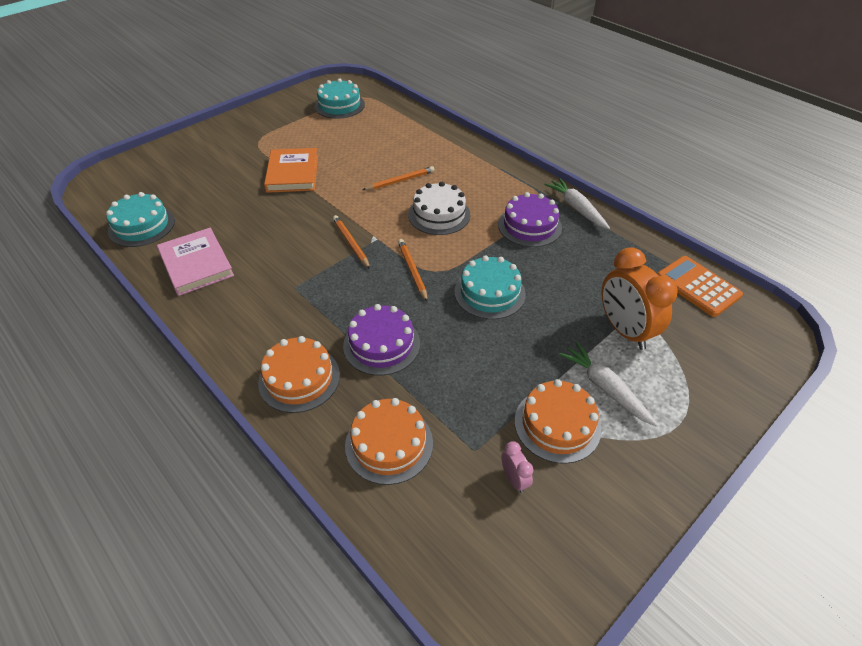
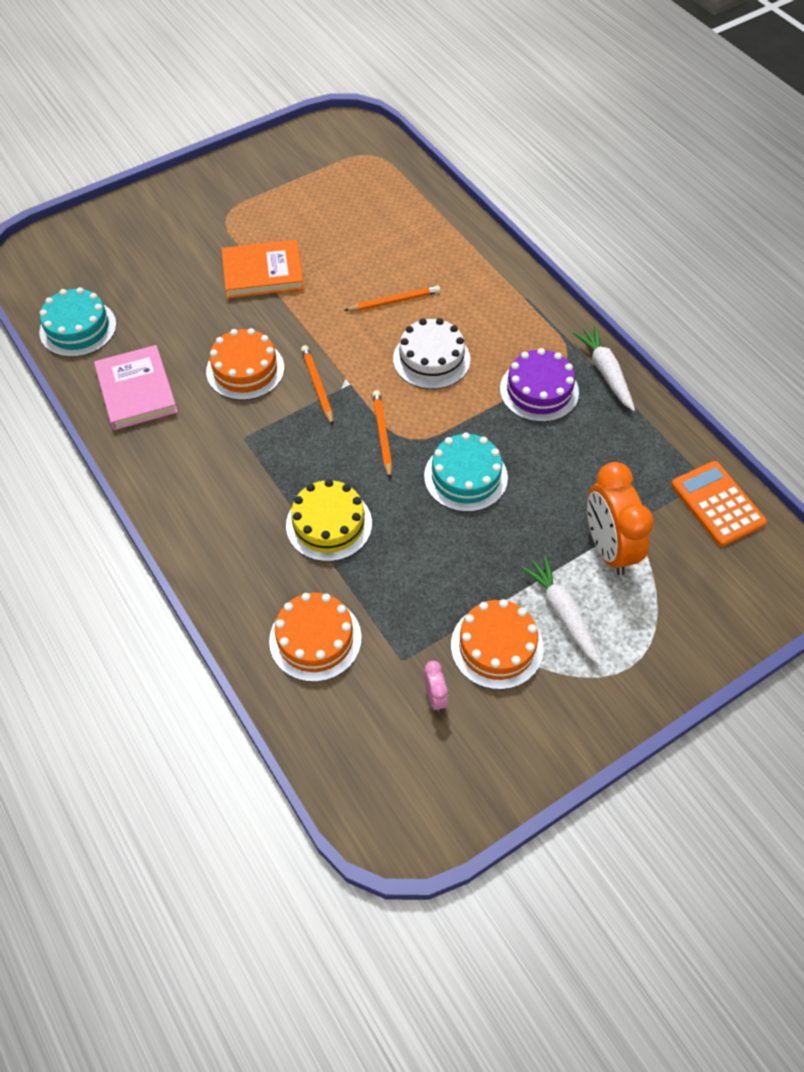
camera: 10 degrees right, 10 degrees up
orange cake [258,336,340,413] -> orange cake moved to [206,328,284,400]
orange book [264,148,318,193] -> orange book turned 75 degrees clockwise [222,240,304,298]
turquoise cake [315,79,365,119] -> none
purple cake [343,304,420,376] -> yellow cake [286,479,372,562]

